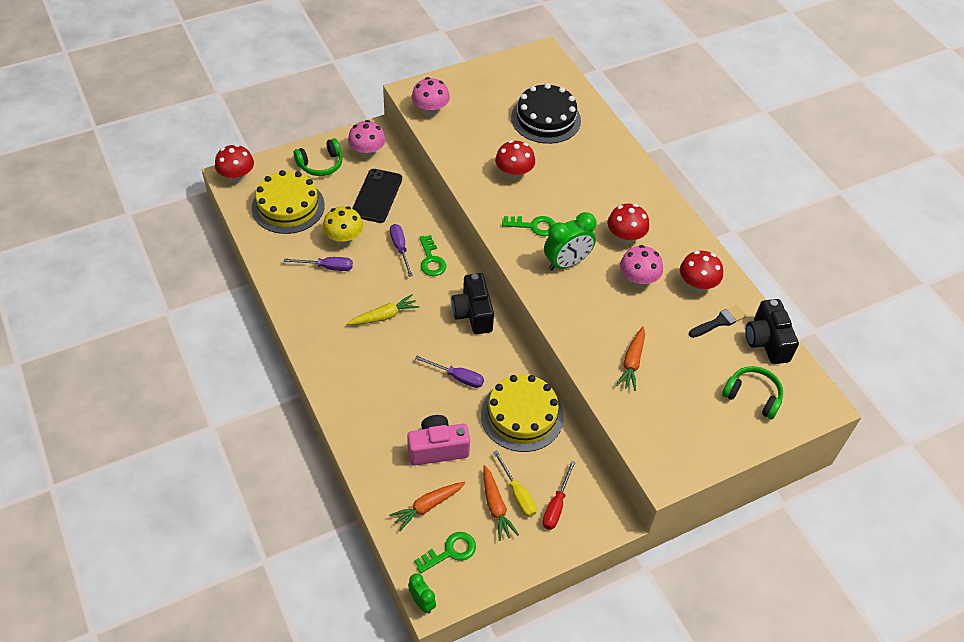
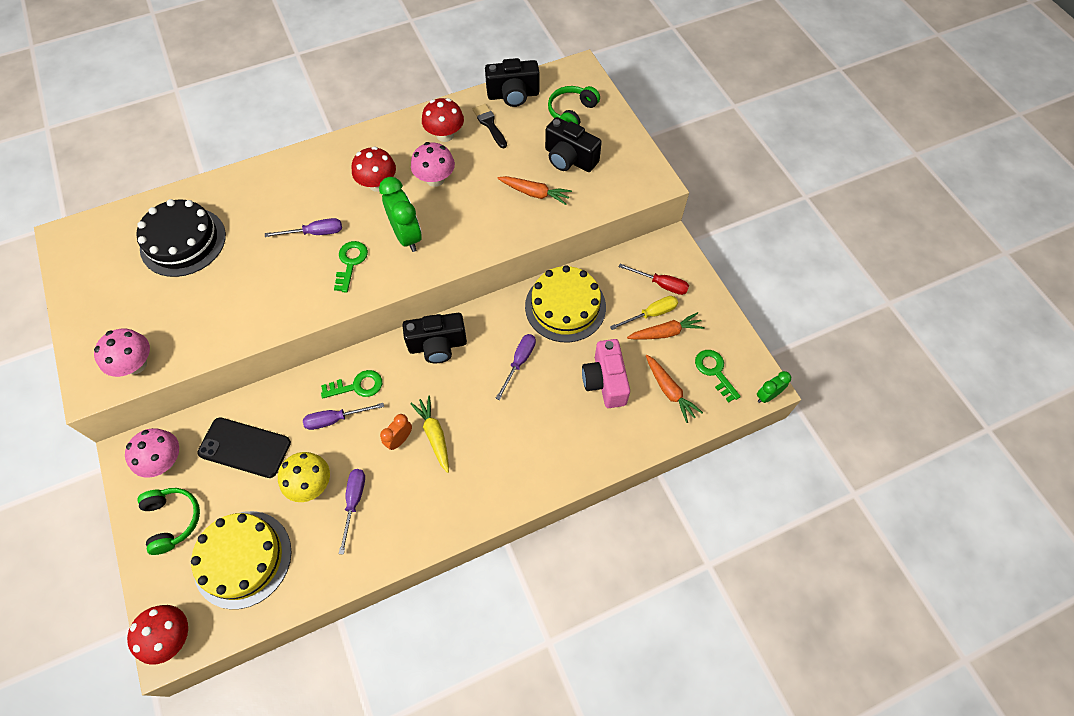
camera: 85 degrees left, 10 degrees up
red mushroom [495,140,535,181] -> none
none -> purple screwdriver [265,218,342,237]
none -> orange clock [380,414,412,450]
none -> black camera [545,117,602,172]

